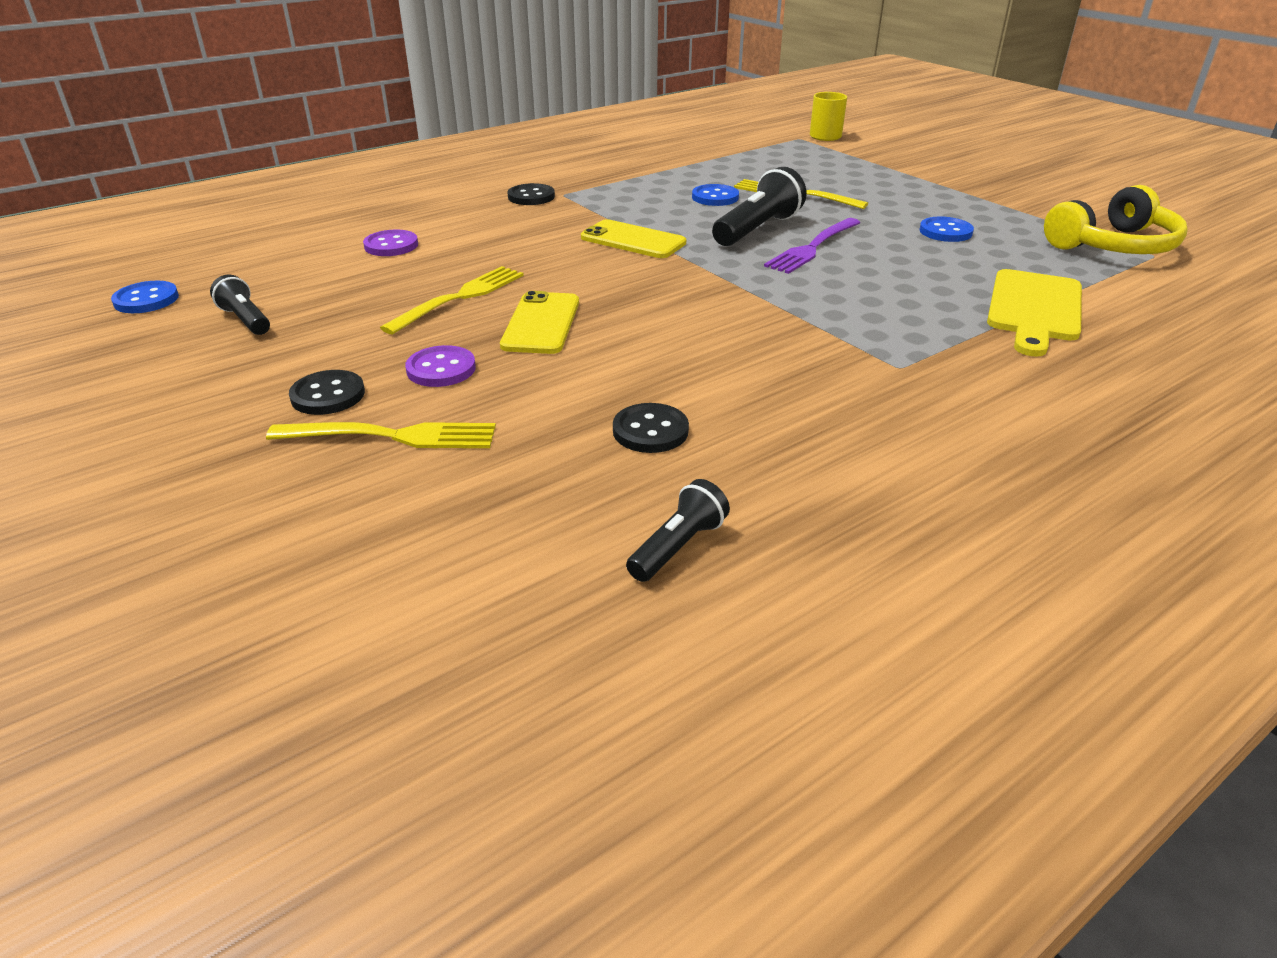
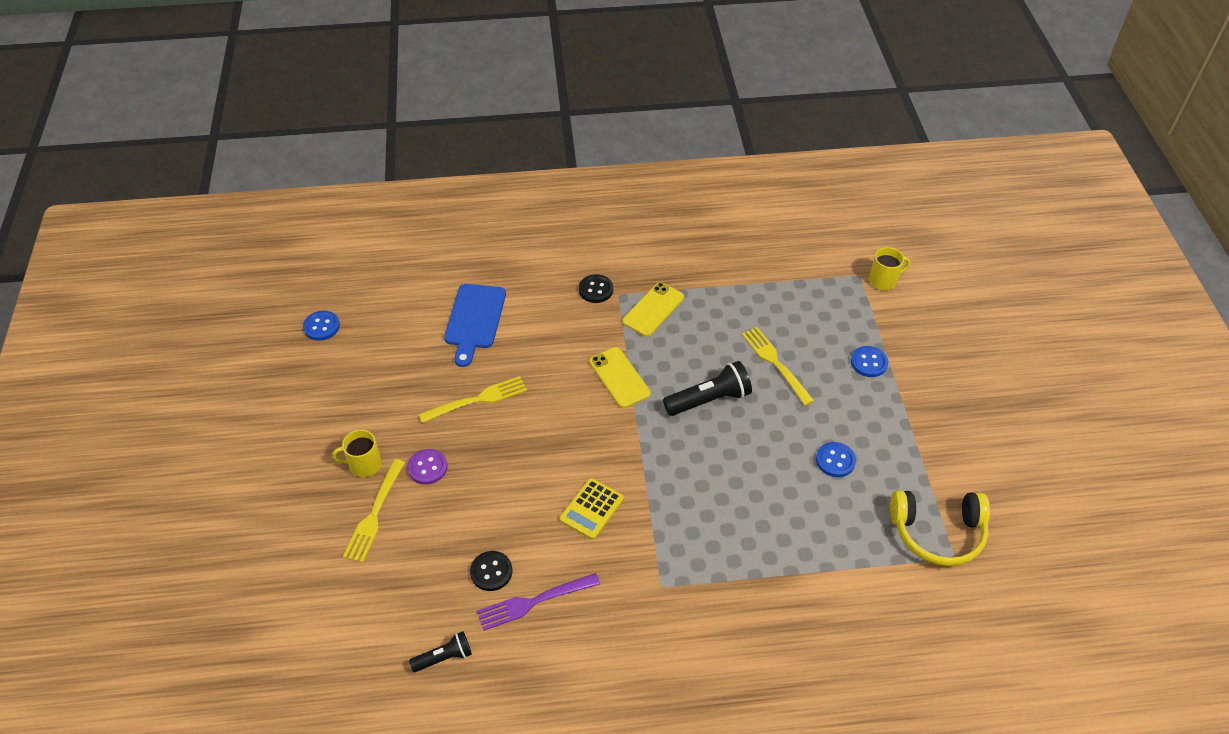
camera: 30 degrees right, 15 degrees up
black flashlight [210,274,270,335] -> none
yellow fork [266,422,496,448] -> yellow fork turned 75 degrees clockwise [343,459,405,563]
black button [289,370,365,415] -> yellow mug [332,430,382,477]
purple button [363,229,418,256] -> blue cutting board [444,284,506,367]
yellow phone [500,291,579,354] -> yellow phone moved to [622,282,684,337]
blue button [692,184,739,206] -> blue button moved to [851,346,888,377]
purple fork [764,218,860,274] -> purple fork moved to [477,573,600,631]
yellow cutting board [987,269,1082,357] -> none
none -> yellow calculator [560,478,624,540]

